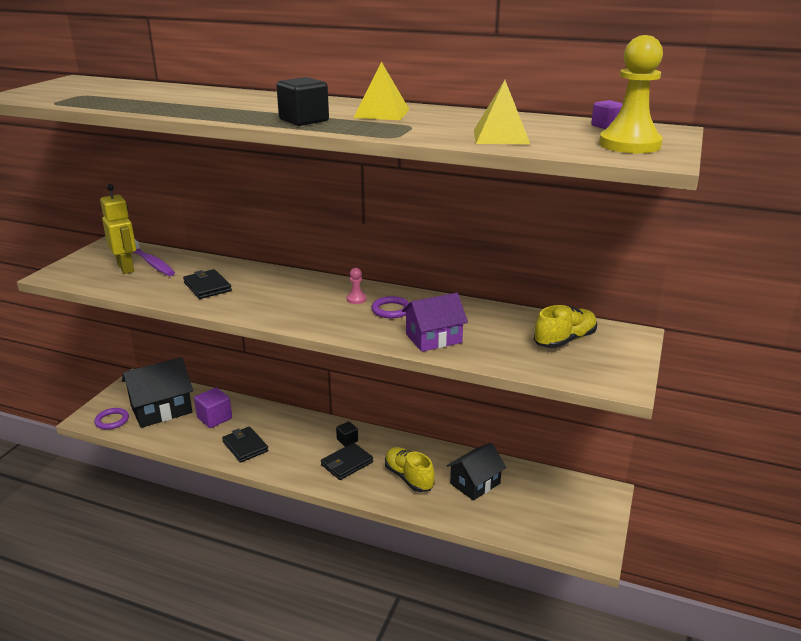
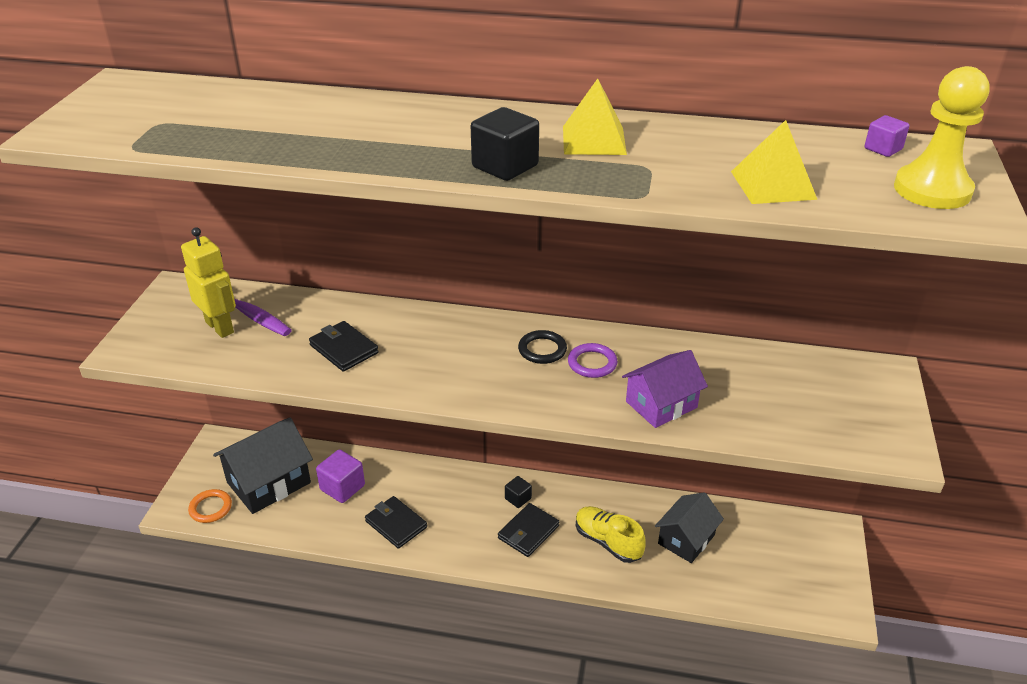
camera: 10 degrees left, 10 degrees up
purple ring [94,408,129,430] -> orange ring [188,489,232,523]
pink pawn [347,268,366,304] -> black ring [518,330,567,364]
yellow shoe [534,305,597,348] -> none

